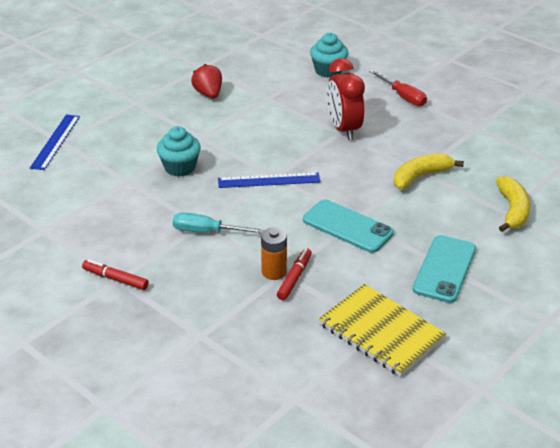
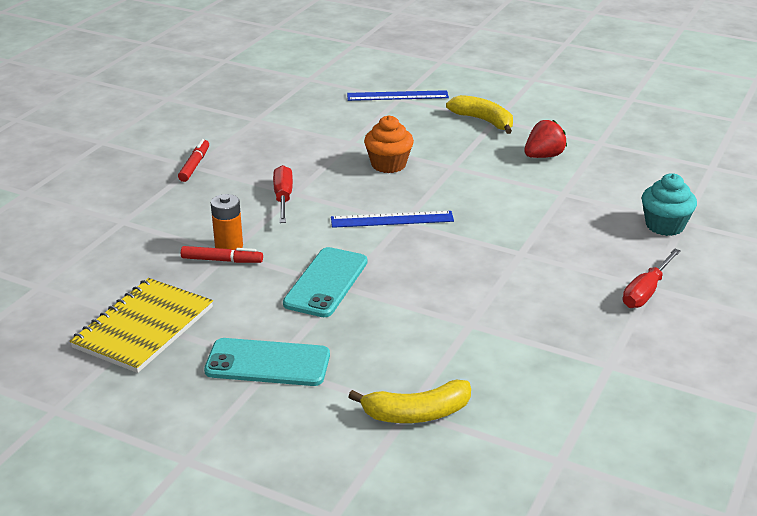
camera: 75 degrees right, 5 degrees down
turquoise cupcake [157,126,201,177] -> orange cupcake [364,115,414,173]
turquoise screwdriver [173,213,264,233] -> red screwdriver [273,165,293,223]
blue ruler [218,172,321,188] -> blue ruler turned 75 degrees counterclockwise [331,211,454,228]
red clock [327,58,365,140] -> none
yellow banana [394,153,464,190] -> yellow banana moved to [446,95,513,134]

